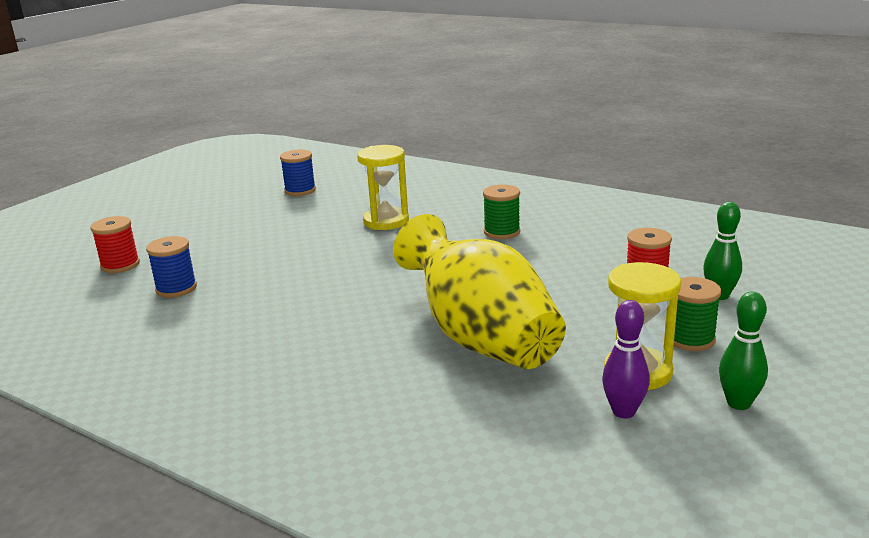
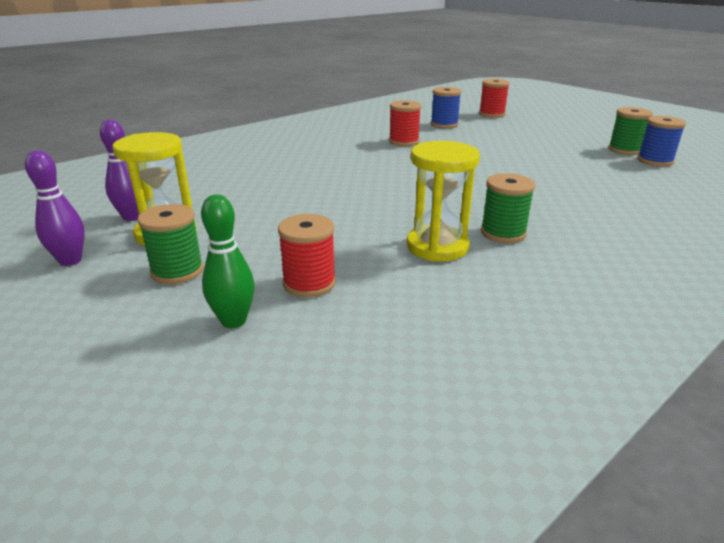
camera: 105 degrees right, 5 degrees up
yellow hourglass [357,145,409,230] -> yellow hourglass moved to [407,141,480,262]
yellow vase [393,214,566,369] -> none
green bowling pin [719,292,768,410] -> purple bowling pin [25,150,85,266]
none -> red spool [389,100,421,146]
none -> green spool [608,107,653,155]

